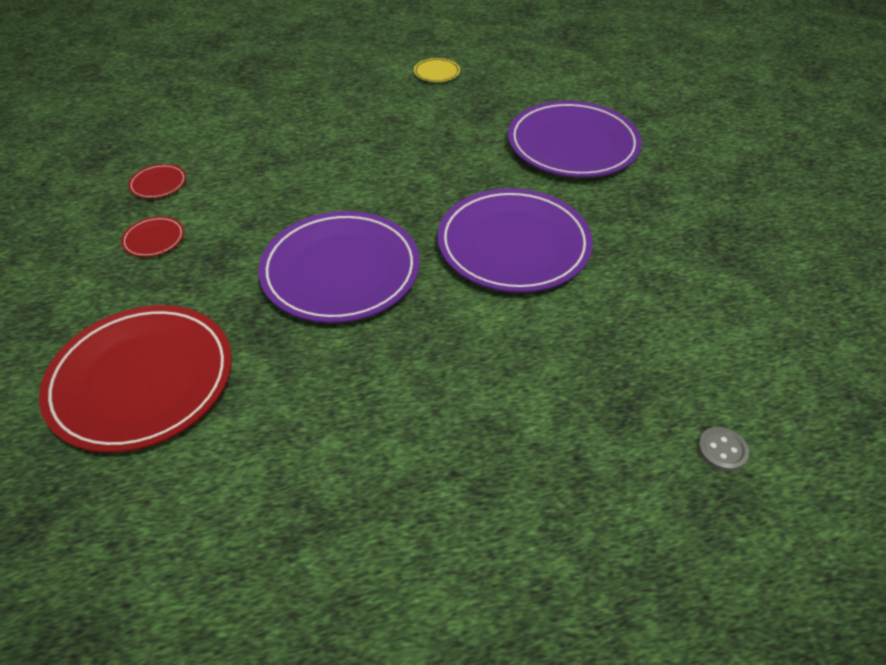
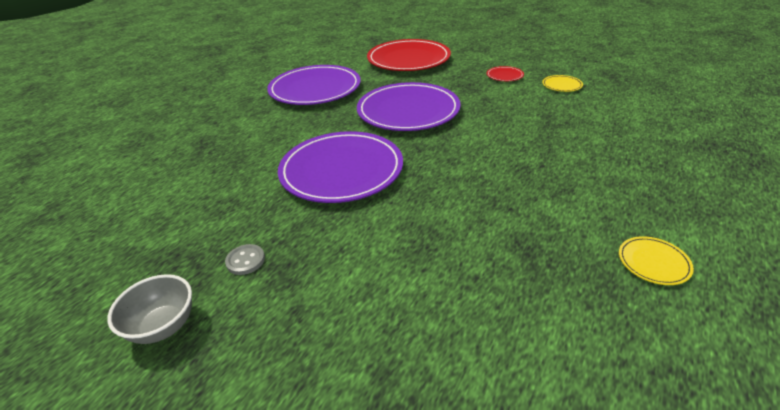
camera: 135 degrees right, 10 degrees down
red plate [128,164,186,199] -> yellow plate [542,75,583,92]
purple plate [508,101,642,178] -> purple plate moved to [267,65,361,105]
grey button [698,427,749,472] -> grey button moved to [225,244,265,275]
none -> grey bowl [107,274,192,344]

